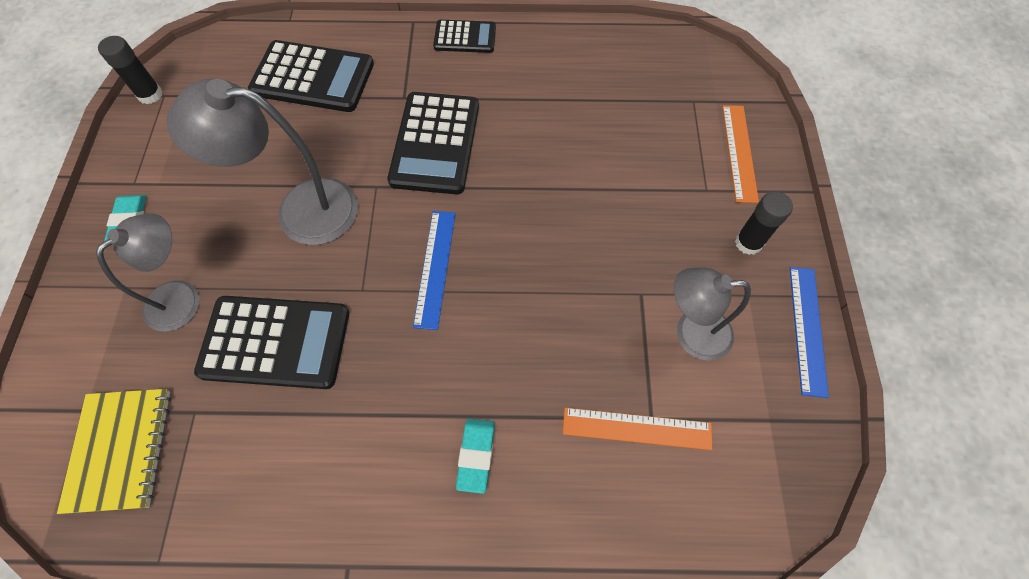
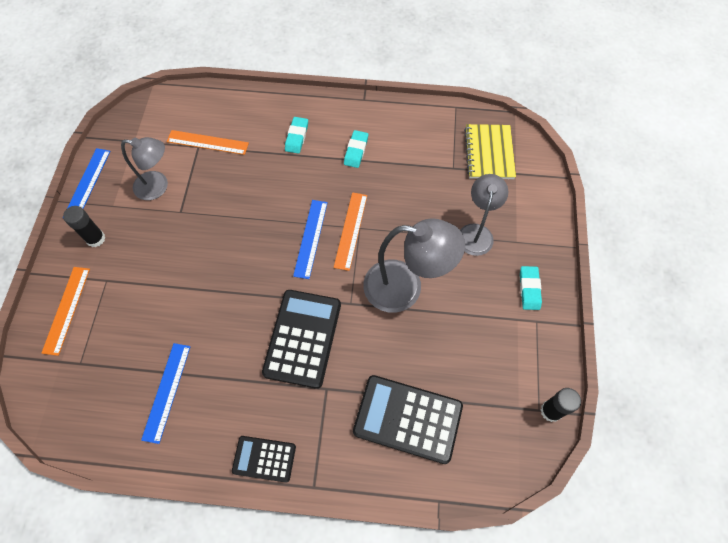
camera: 175 degrees left, 0 degrees up
grey lamp [96,213,200,331] -> grey lamp turned 150 degrees clockwise [460,174,508,256]
black calculator [194,296,349,389] -> none
none -> blue ruler [141,343,191,444]
none -> orange ruler [334,192,367,271]
none -> turquoise eraser [344,130,368,168]

